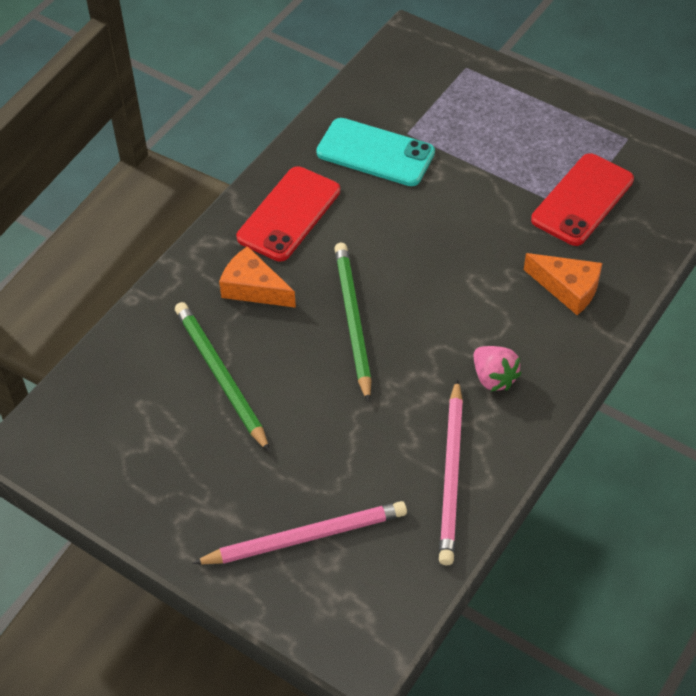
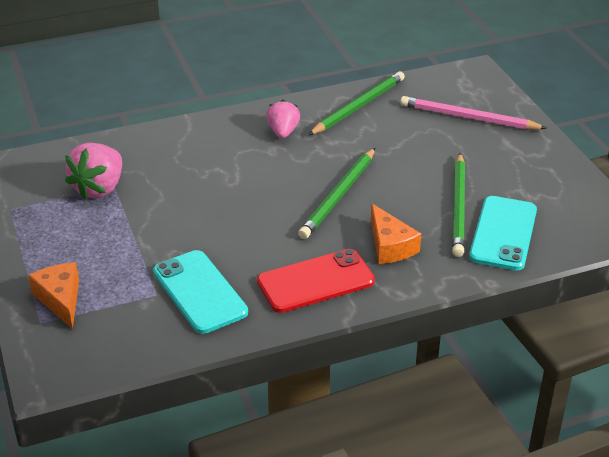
camera: 145 degrees left, 15 degrees down
pink pencil [439,379,463,565] -> green pencil [308,71,405,135]
orange cheese [524,253,602,315] -> orange cheese moved to [28,262,79,329]
red phone [531,153,634,246] -> pink strawberry [65,143,122,199]
none -> turquoise phone [469,196,537,271]

